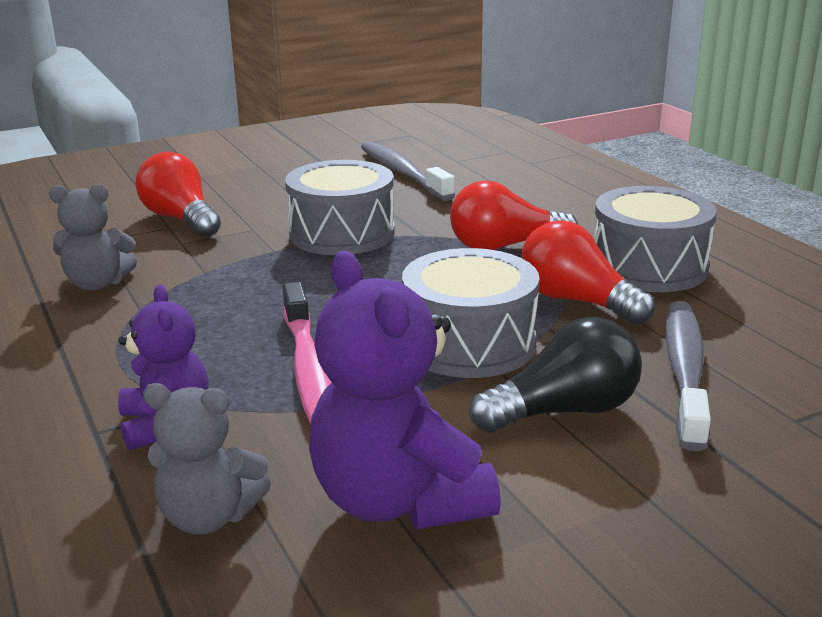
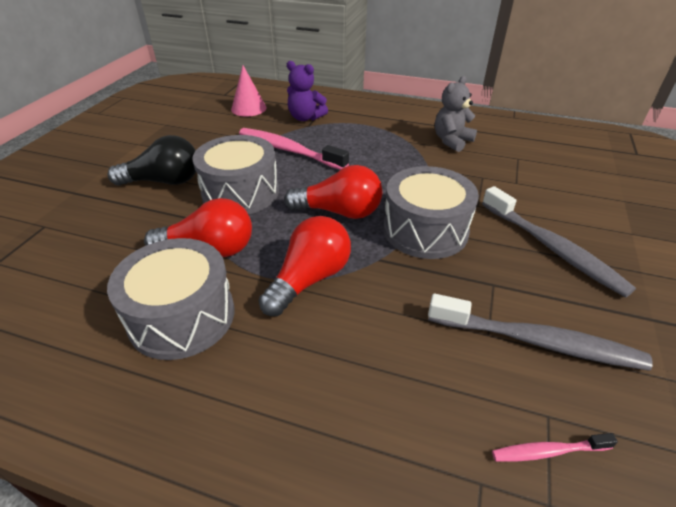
camera: 135 degrees right, 15 degrees up
red light bulb [135,152,221,237] -> red light bulb moved to [284,165,382,219]
grey teddy bear [143,383,271,535] -> pink cone [231,66,266,117]
purple teddy bear [309,251,501,530] -> none
black light bulb [469,317,642,433] -> black light bulb turned 120 degrees counterclockwise [107,135,196,186]
grey toothbrush [665,301,711,452] -> grey toothbrush moved to [482,186,636,298]
none -> pink toothbrush [492,433,618,462]

